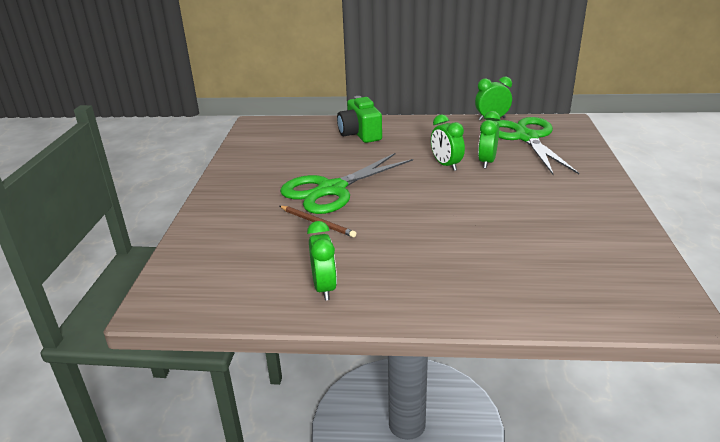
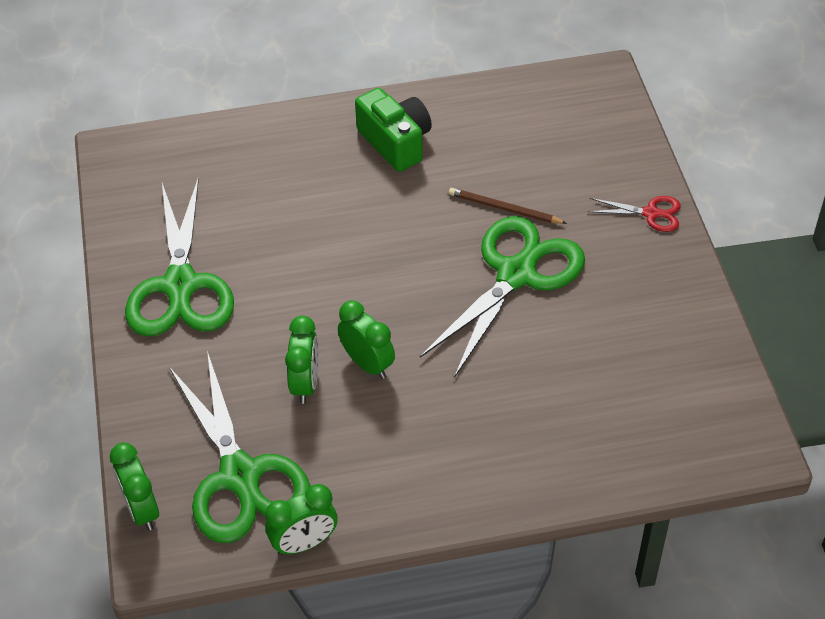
camera: 165 degrees right, 20 degrees up
green clock [307,221,337,301] -> green clock moved to [110,443,159,530]
green camera [337,96,382,143] -> green camera moved to [355,88,432,172]
none -> green scissors [125,176,234,336]
none -> red scissors [588,196,681,232]

